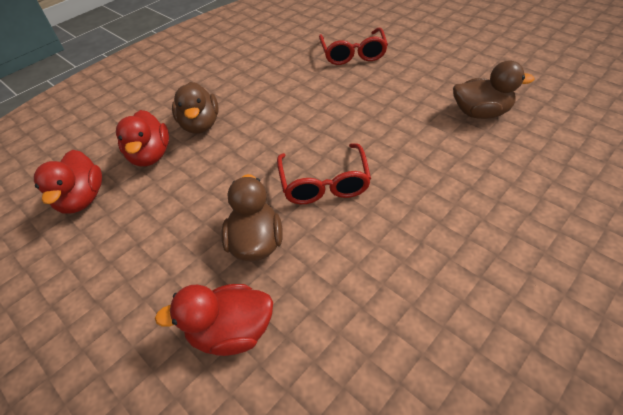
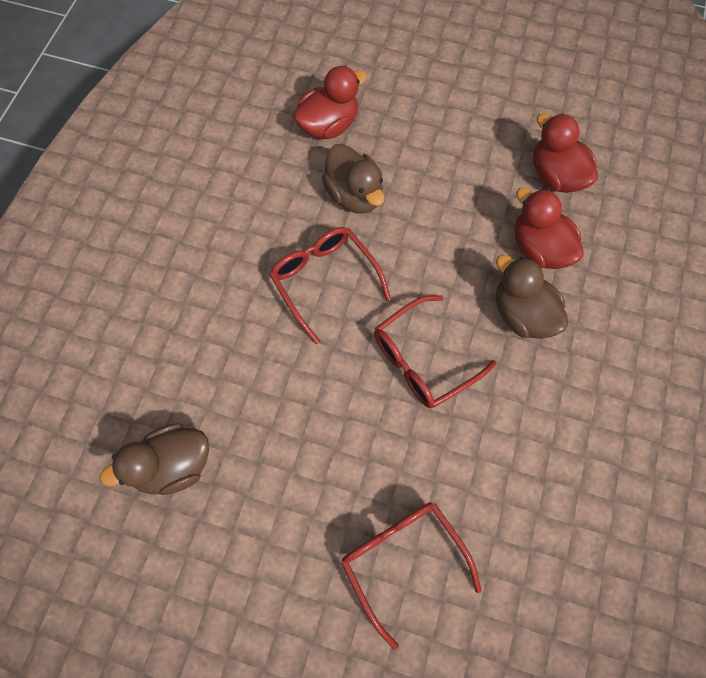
camera: 150 degrees right, 20 degrees up
none -> red glasses [374,295,497,409]

